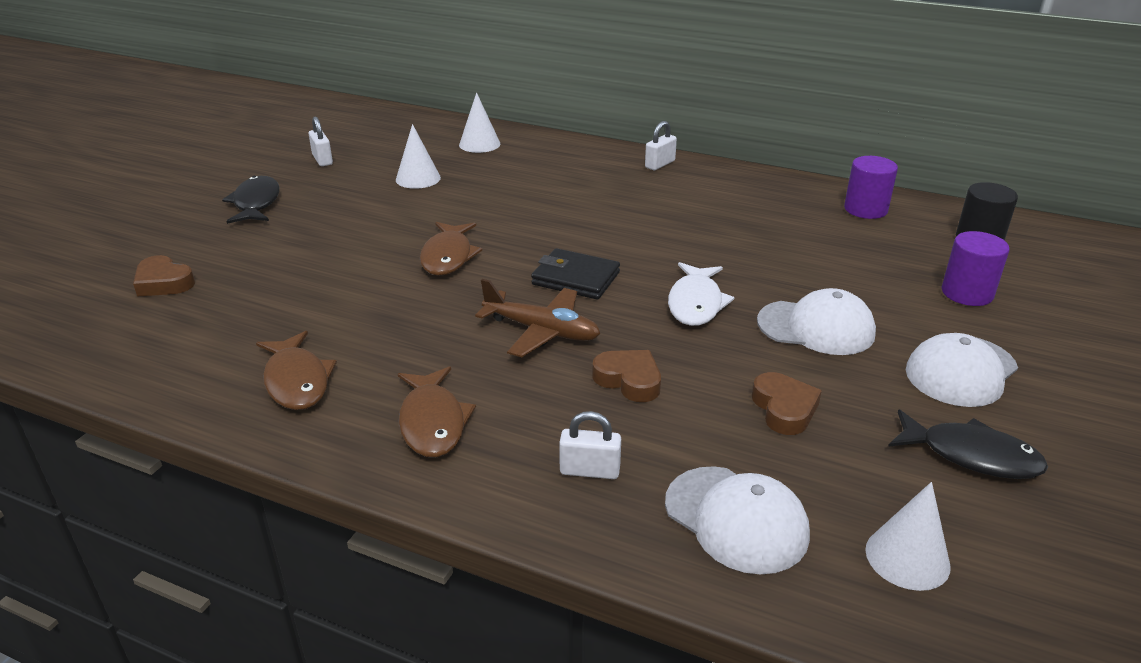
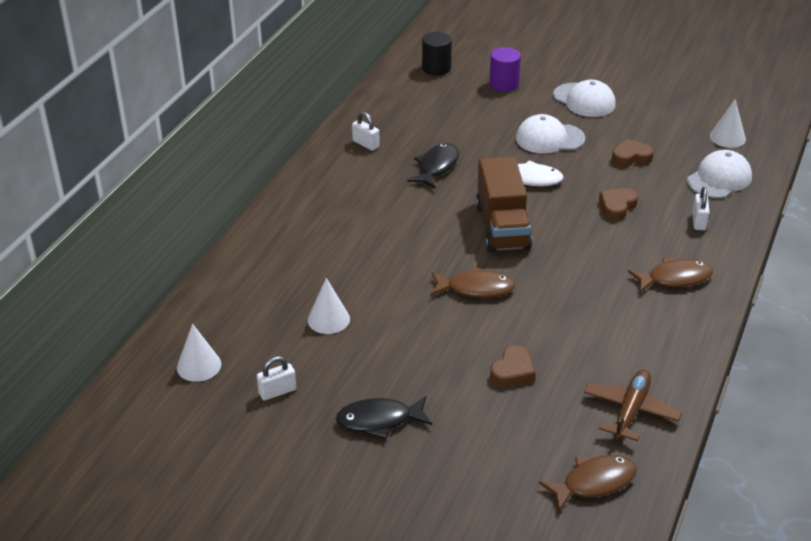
camera: 90 degrees left, 5 degrees up
brown heart [133,255,195,297] -> brown heart moved to [490,345,536,387]
brown fish [256,331,337,410] -> brown fish moved to [539,455,637,512]
white cone [459,93,500,153] -> white cone moved to [177,324,221,382]
brown plane [475,279,600,357] -> brown plane moved to [584,369,682,441]
black wallet [531,248,620,299] -> brown truck [475,156,532,252]
white padlock [645,121,677,170] -> white padlock moved to [352,112,380,151]
white cap [757,288,876,355] -> white cap turned 105 degrees counterclockwise [516,114,585,154]
purple cylinder [844,156,898,219] -> none
black fish [889,409,1048,479] -> black fish moved to [407,143,459,188]

